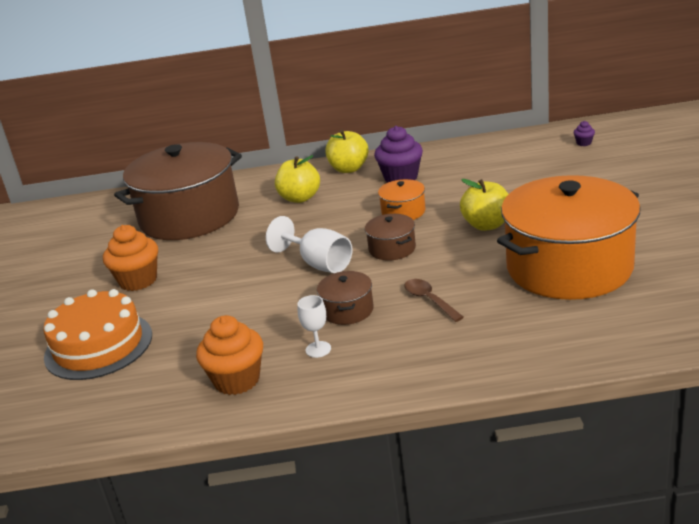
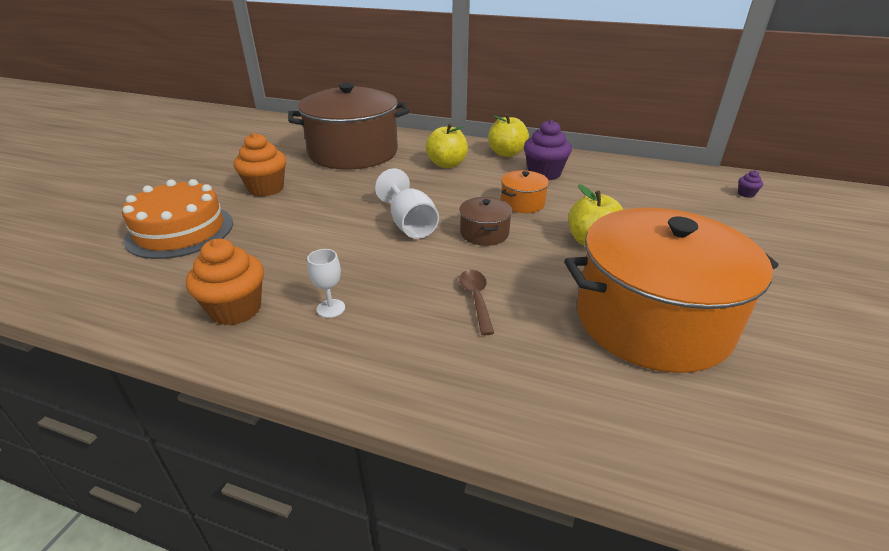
camera: 20 degrees right, 5 degrees up
brown pot [317,271,374,325] -> none

